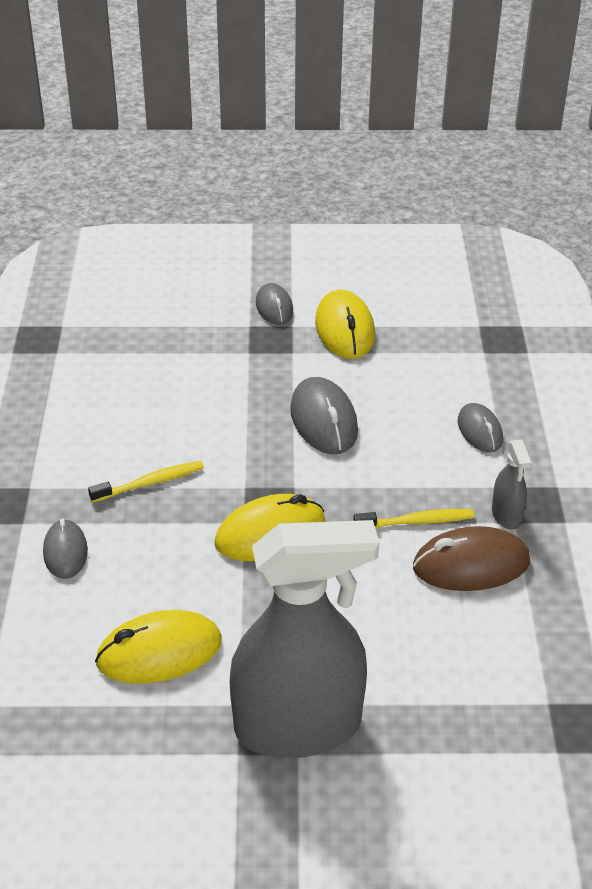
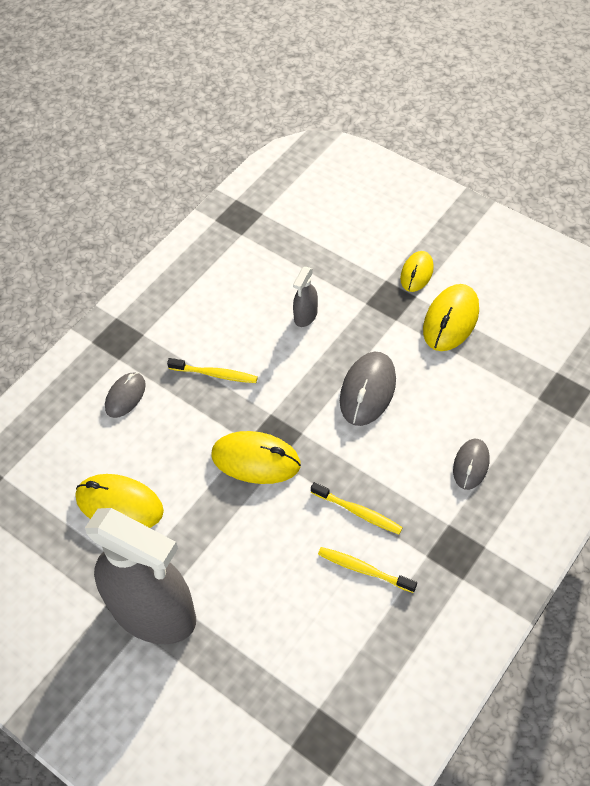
camera: 40 degrees right, 15 degrees up
grey mouse [256,283,293,325] -> yellow mouse [400,251,434,292]
brown mouse [413,526,530,591] -> yellow toothbrush [318,547,417,593]
grey spray bottle [492,439,532,529] -> grey spray bottle moved to [293,267,318,327]

